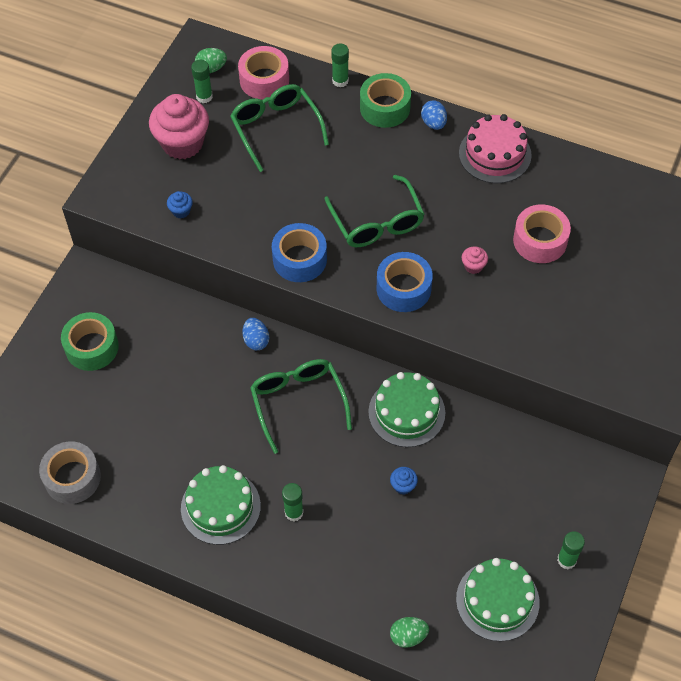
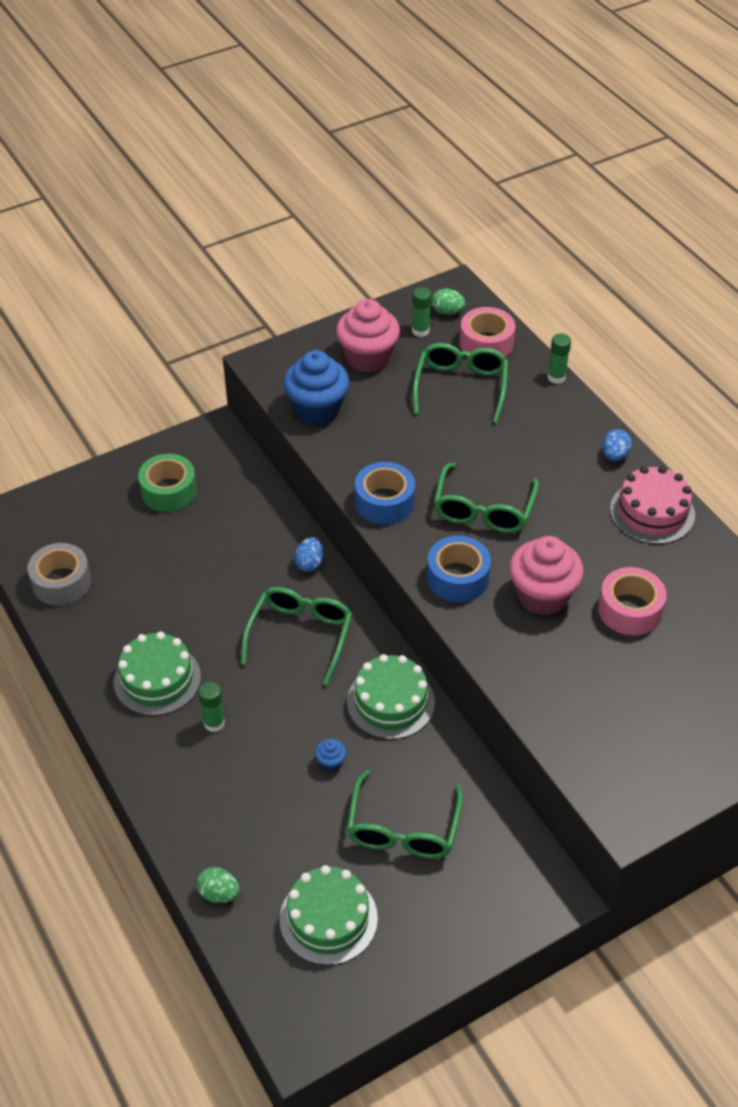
camera: 35 degrees right, 10 degrees down
blue cupcake [167,191,193,218] -> blue cupcake [283,350,349,425], size x2.37
green tape [360,73,411,128] -> none
pink cupcake [462,246,488,274] -> pink cupcake [509,536,584,615], size x2.37
green glue stick [557,531,585,569] -> none
none -> green glasses [347,769,463,859]

